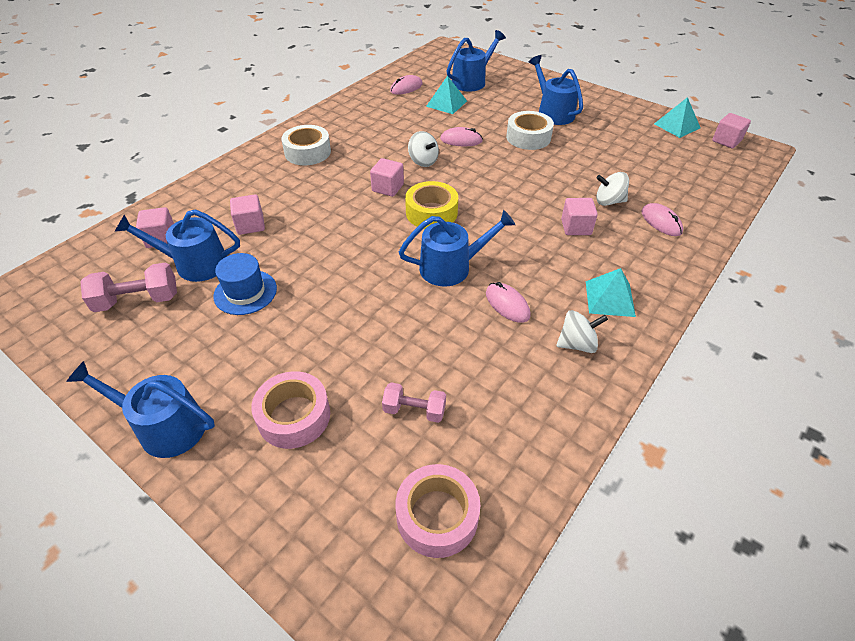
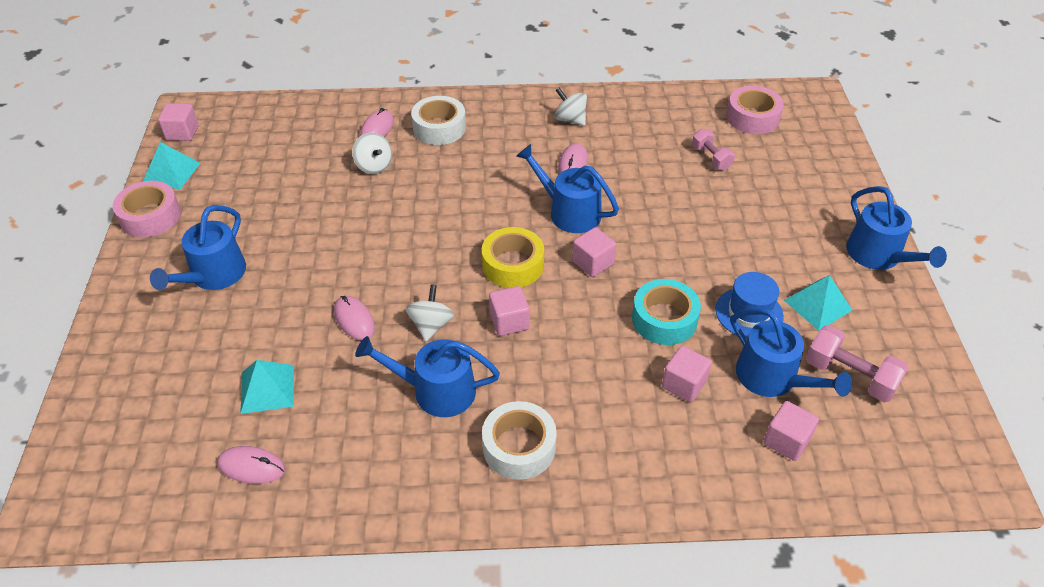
camera: 130 degrees left, 0 degrees up
pink tape [251,371,330,449] -> pink tape moved to [113,181,181,237]
blue watering can [447,30,506,92] -> blue watering can moved to [355,336,500,417]
white tape [506,111,554,150] -> white tape moved to [411,96,466,145]
pink cube [561,198,598,235] -> pink cube moved to [572,227,616,277]
turquoise pyramid [586,268,636,317] -> turquoise pyramid moved to [784,275,852,331]
none -> turquoise tape [632,279,701,345]

